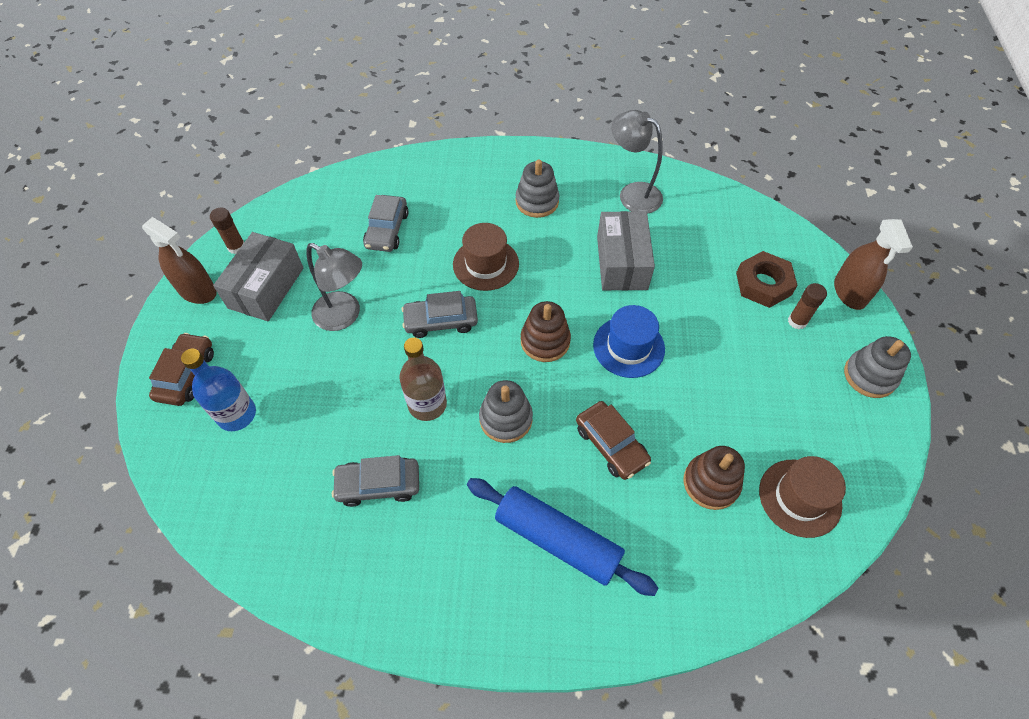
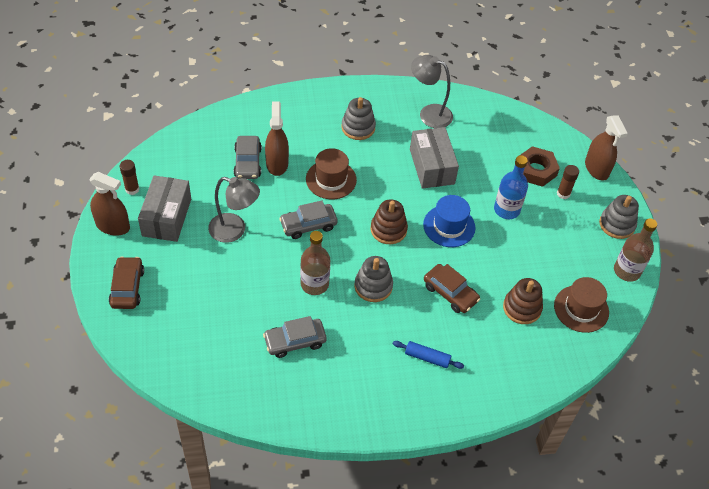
camera: 15 degrees left, 5 degrees down
blue bottle [181,348,256,431] -> blue bottle moved to [494,155,528,219]
blue rolling pin [467,478,658,596] -> blue rolling pin [393,341,464,369], size x0.52
none -> brown spray bottle [265,101,289,176]
none -> brown bottle [614,218,657,282]

